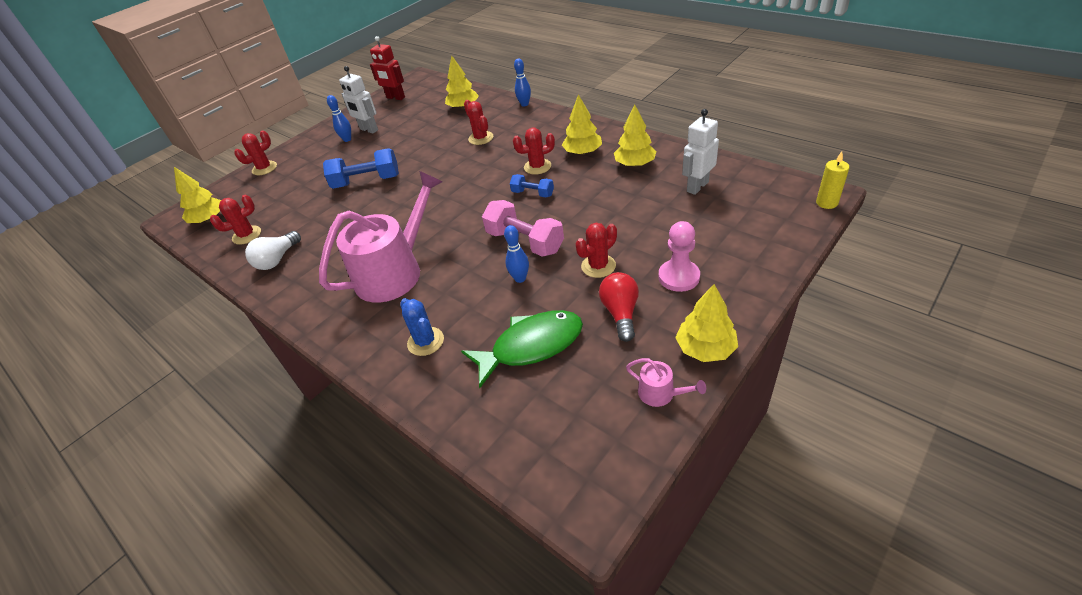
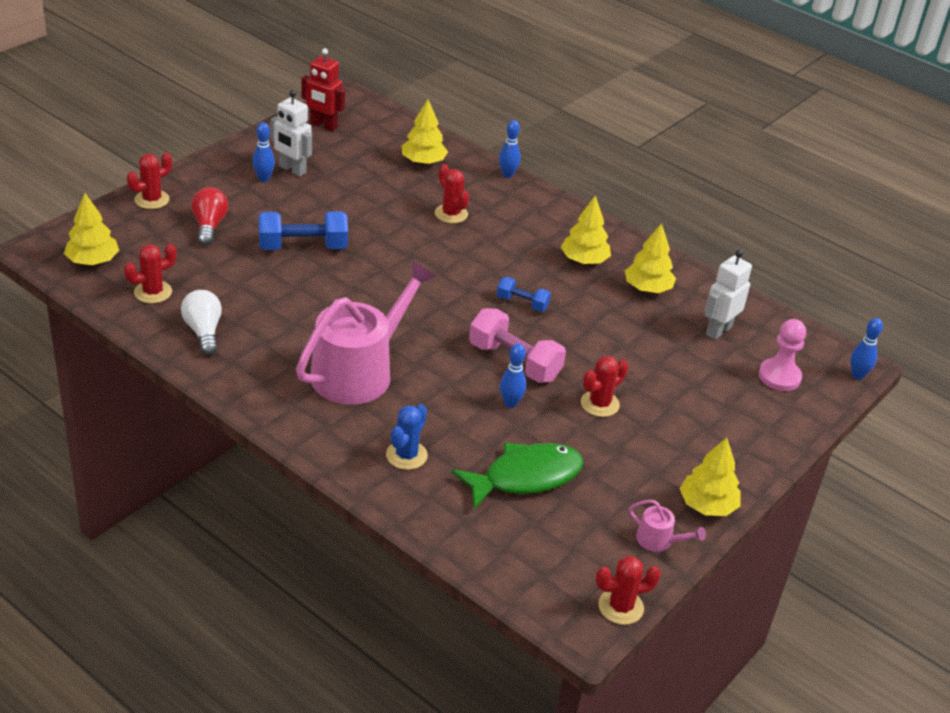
camera: 10 degrees left, 5 degrees down
white light bulb [245,231,301,270] -> white light bulb turned 135 degrees clockwise [181,290,222,355]
blue cactus [400,298,444,356] -> blue cactus turned 60 degrees clockwise [386,404,428,470]
red cactus [513,127,555,175] -> red cactus moved to [596,556,661,625]
red light bulb [599,272,639,342] -> red light bulb moved to [191,187,228,246]
pink pawn [658,221,700,292] -> pink pawn moved to [759,319,806,391]
yellow candle [816,151,849,209] -> blue bowling pin [850,318,883,380]

